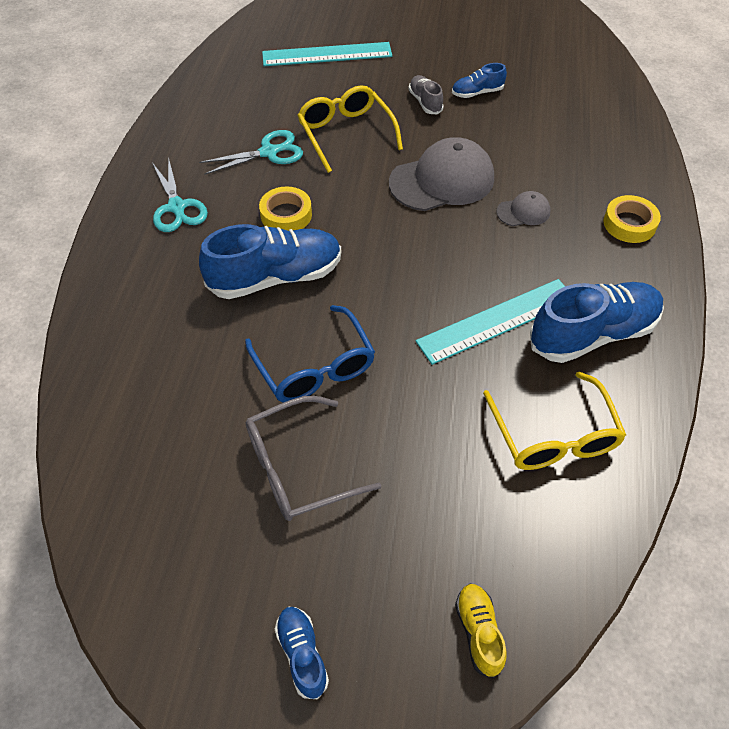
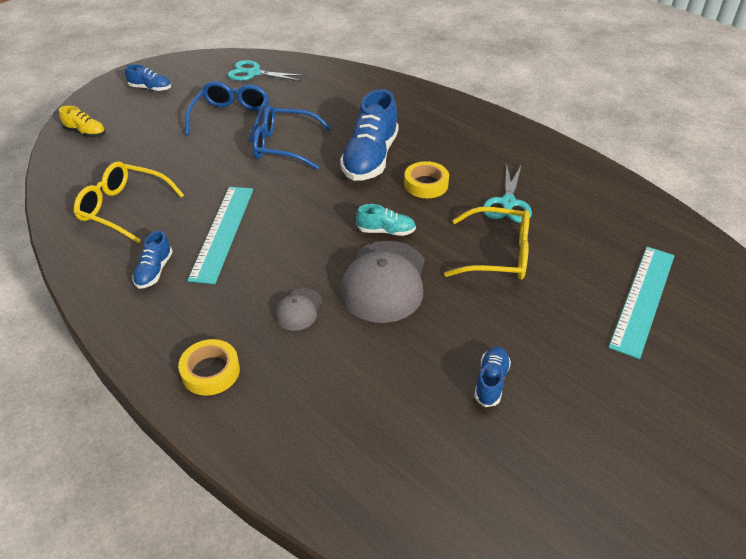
camera: 125 degrees right, 10 degrees down
turquoise scissors [153,157,208,232] -> turquoise scissors moved to [228,60,305,81]
grey glasses [246,396,381,521] -> blue glasses [185,81,269,142]
grey shoe [408,75,444,114] -> none
blue shoe [530,282,664,363] -> blue shoe [132,231,173,289], size x0.49
none -> turquoise shoe [356,204,416,236]

